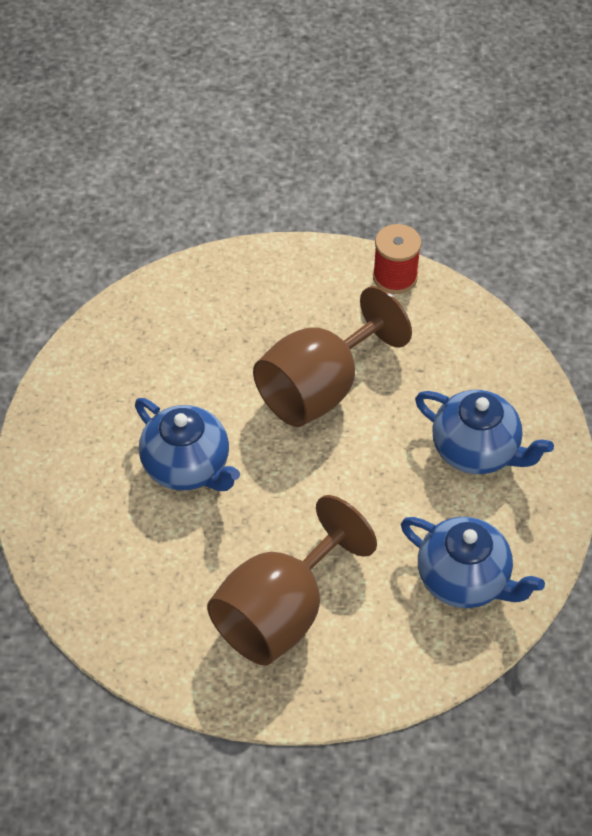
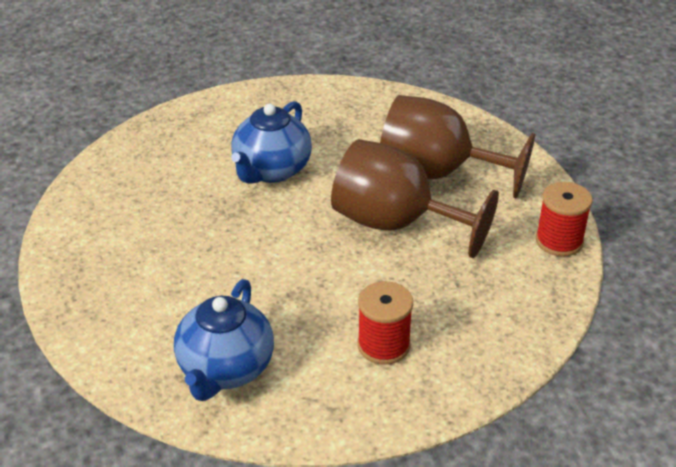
camera: 70 degrees right, 15 degrees down
brown goblet [207,495,377,665] -> brown goblet moved to [380,95,535,199]
blue teapot [415,390,554,474] -> red spool [358,281,413,365]

